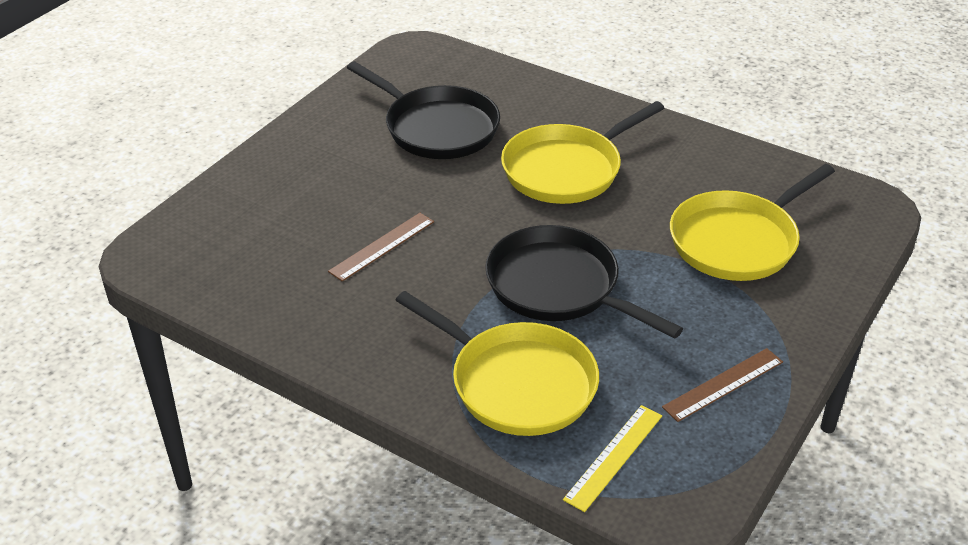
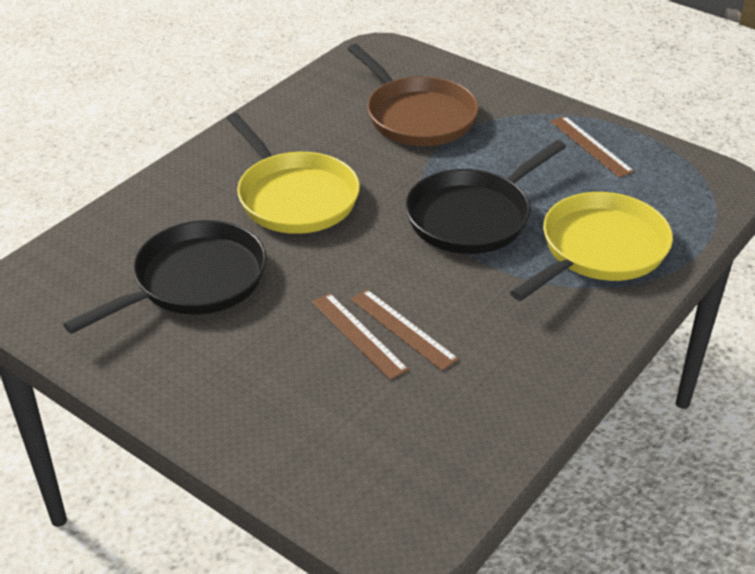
camera: 85 degrees left, 0 degrees up
yellow ruler [563,405,662,512] -> none
yellow pan [670,164,835,281] -> brown pan [347,44,479,146]
none -> brown ruler [312,293,409,380]

